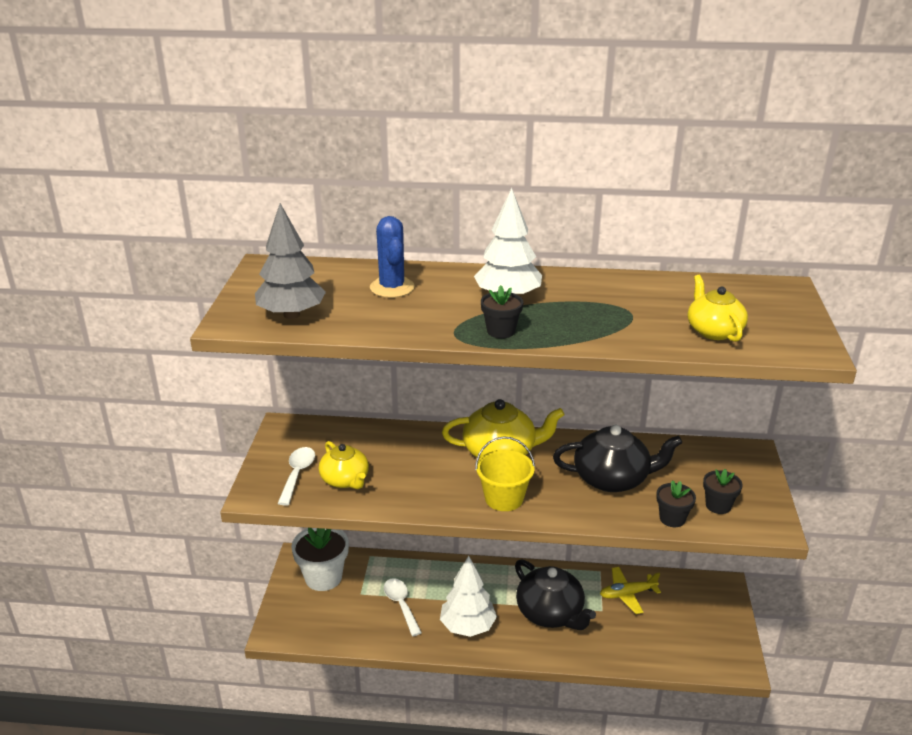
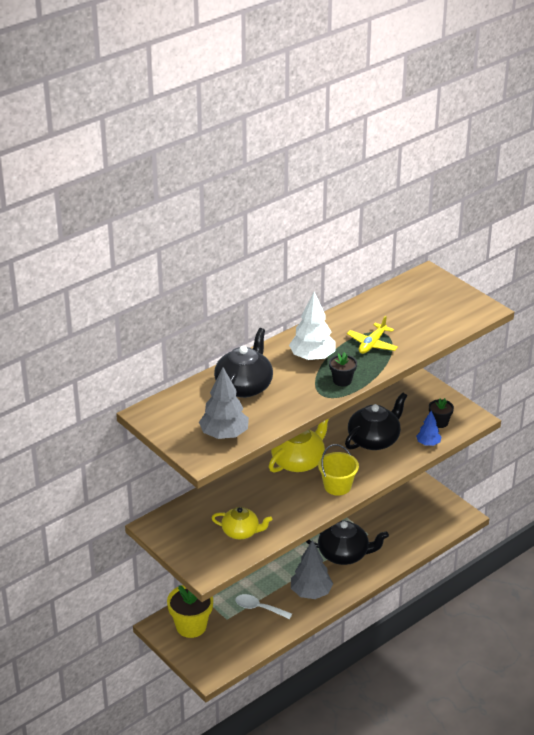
camera: 45 degrees left, 5 degrees up
white spoon [277,447,315,506] -> none
white flower pot [291,528,349,591] -> yellow flower pot [167,585,213,638]
blue cactus [370,216,415,298] -> black teapot [214,328,273,398]
white tree [440,556,497,637] -> grey tree [291,540,333,599]
yellow plane [600,567,661,614] -> yellow plane moved to [347,316,398,354]
black flower pot [656,480,696,527] -> blue tree [416,411,441,446]
yellow teapot [688,275,748,342] -> none

